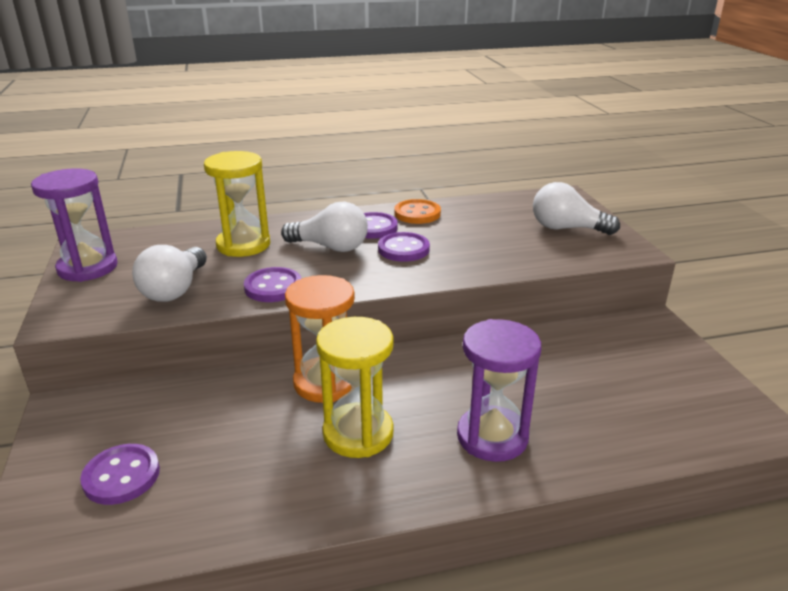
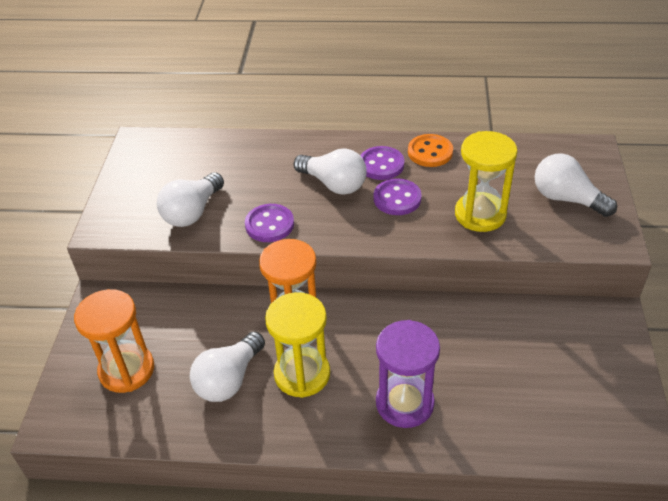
camera: 20 degrees right, 15 degrees up
purple hourglass [31,169,118,282] -> none
purple button [80,444,160,505] -> orange hourglass [74,289,154,393]
yellow hourglass [204,151,270,257] -> yellow hourglass moved to [455,131,517,232]
none -> white light bulb [190,331,265,402]

